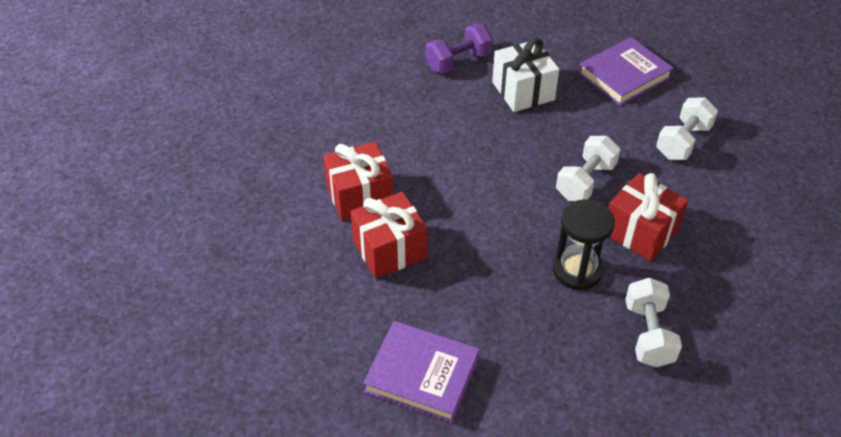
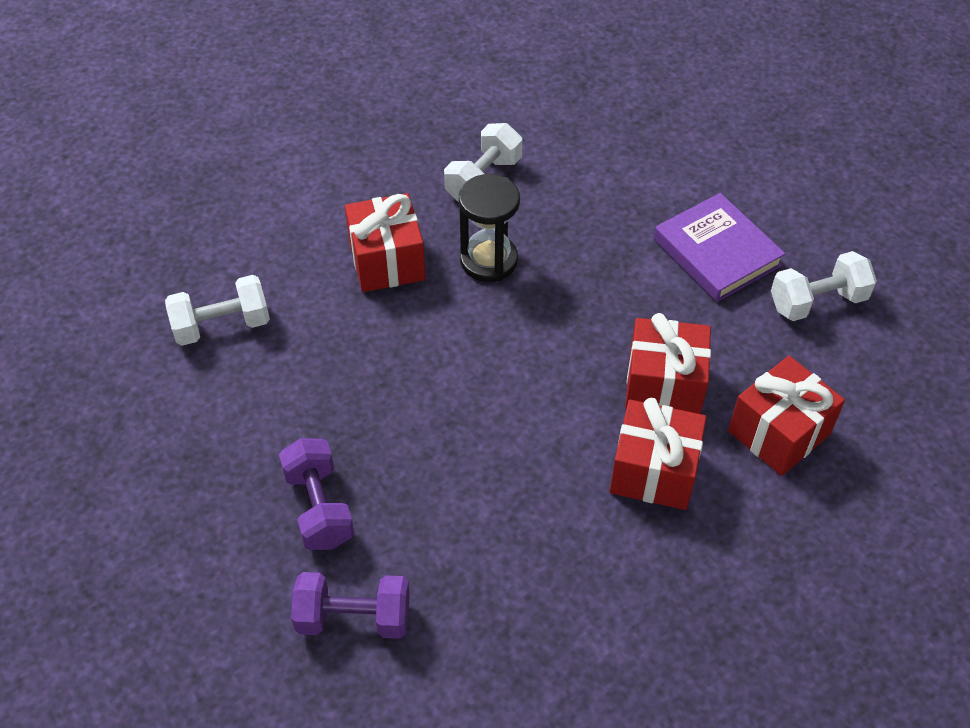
camera: 145 degrees left, 5 degrees up
white gift [492,38,559,112] -> purple dumbbell [279,438,354,550]
white dumbbell [556,136,620,201] -> white dumbbell moved to [771,251,877,321]
purple book [578,37,674,106] -> none
none -> red gift [728,356,845,476]

